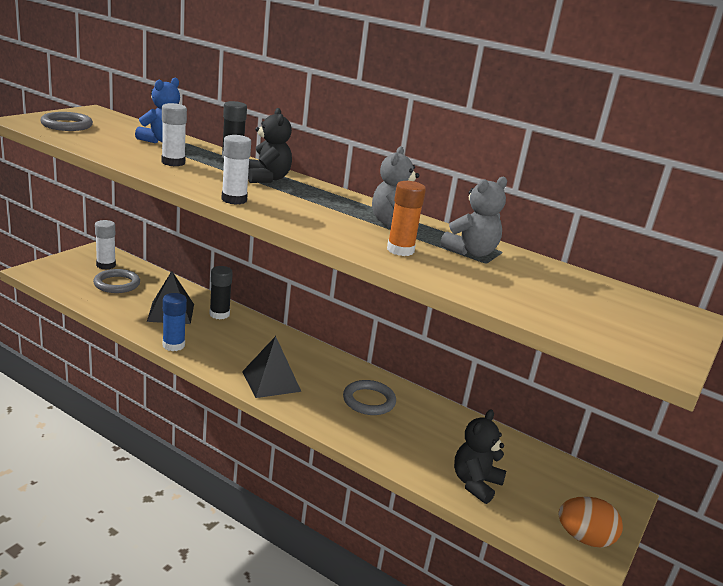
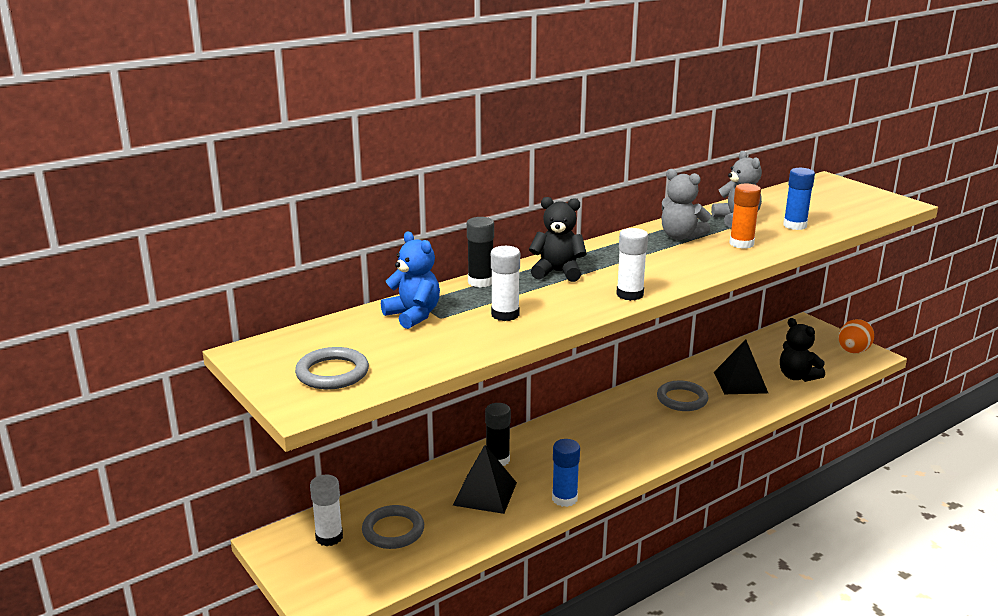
camera: 65 degrees left, 0 degrees up
black pyramid [242,336,301,398] -> black pyramid moved to [714,339,768,394]
none -> blue glue stick [783,168,815,230]

